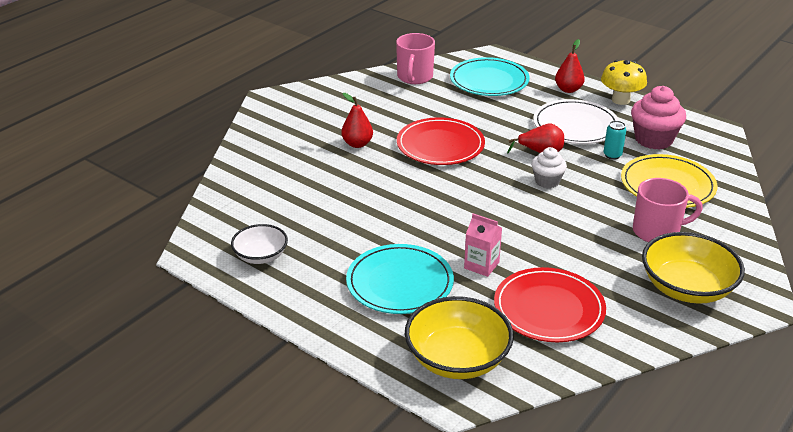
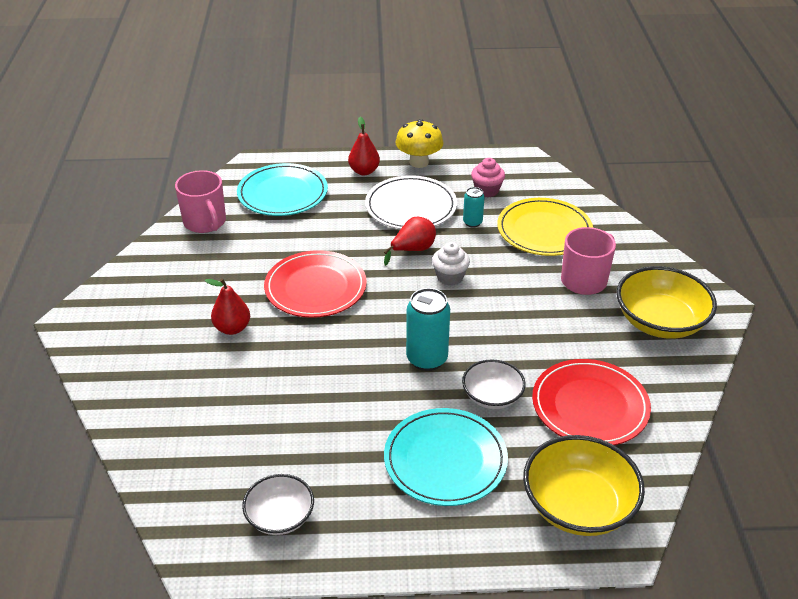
camera: 40 degrees left, 5 degrees up
pink carton [464,213,502,277] -> white bowl [462,359,526,409]
pink cupcake [631,86,686,149] -> pink cupcake [471,158,505,197], size x0.61
none -> turquoise can [406,288,450,371]

